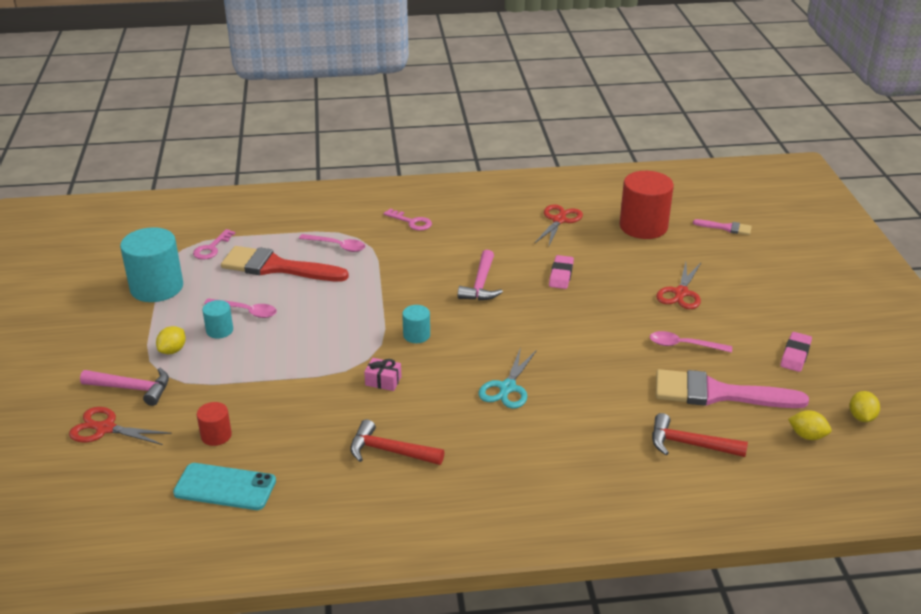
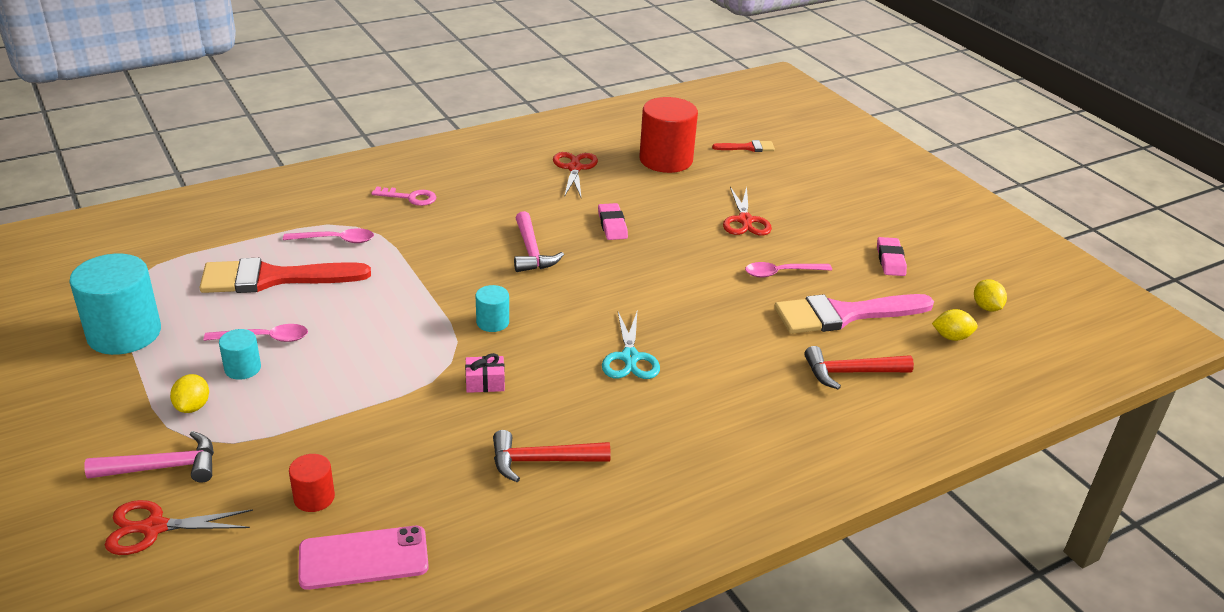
camera: 25 degrees left, 0 degrees up
turquoise phone [173,463,276,510] -> pink phone [298,526,429,590]
pink key [193,229,236,260] -> none
pink brush [693,219,752,235] -> red brush [712,140,775,152]

